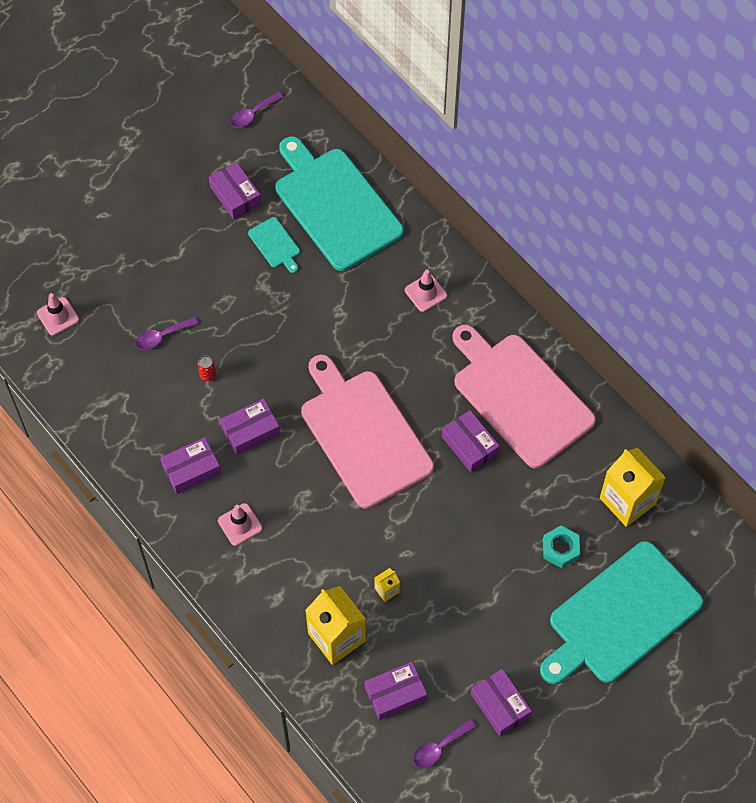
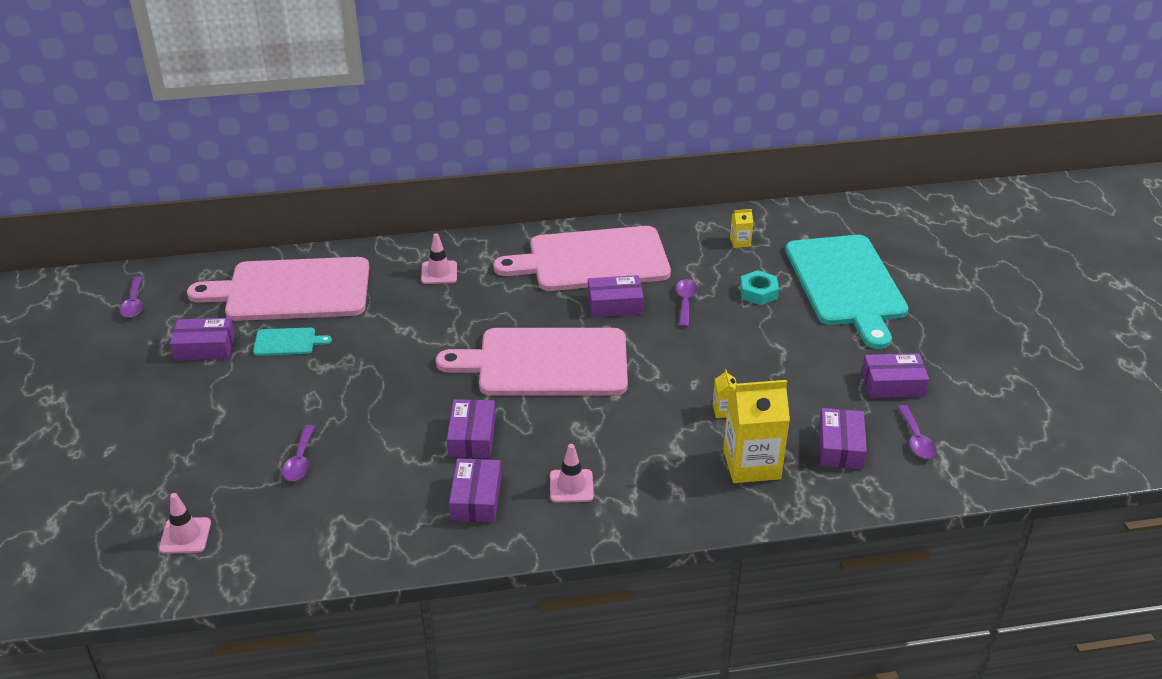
camera: 60 degrees left, 25 degrees down
red can [197,356,216,382] -> none
turquoise cutting board [275,136,404,271] -> pink cutting board [187,257,369,321]
yellow carton [600,448,666,527] -> yellow carton [730,209,753,248], size x0.44
none -> purple spoon [676,279,698,327]

